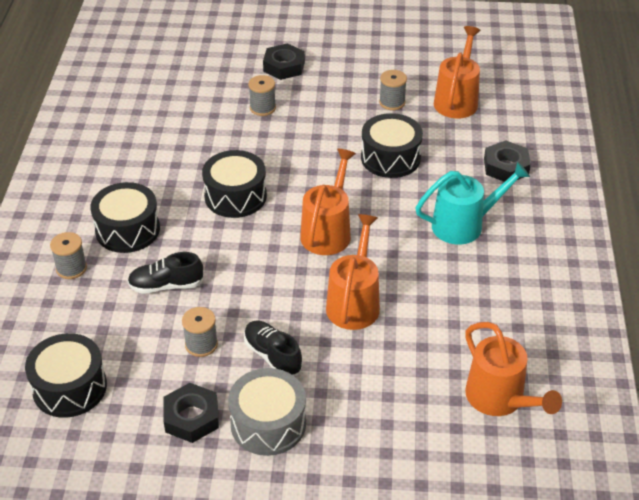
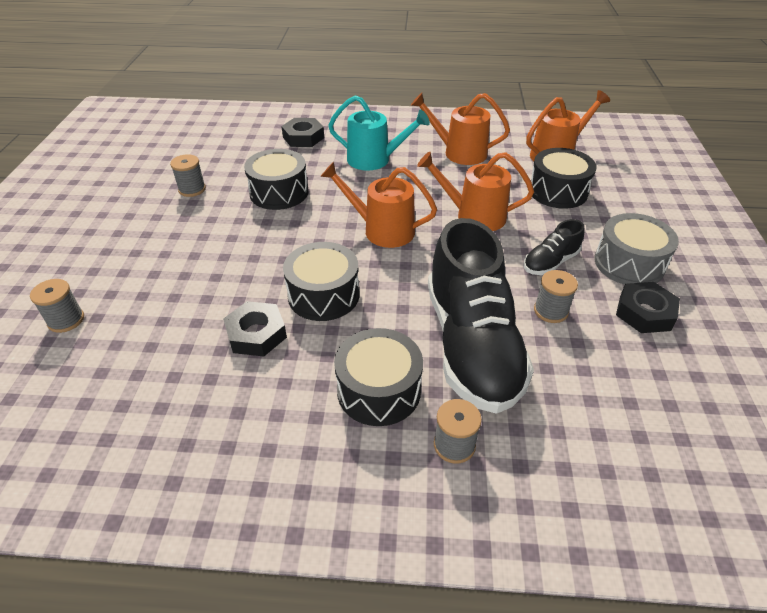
camera: 90 degrees left, 0 degrees up
black drum [25,333,107,418] -> black drum moved to [531,148,597,209]
black shoe [128,252,204,294] -> black shoe [428,218,534,414], size x2.22
grey spool [248,75,276,116] -> grey spool moved to [30,279,84,333]
black nut [263,43,305,80] -> black nut moved to [223,301,287,356]
turquoise watering can [416,162,530,245] -> turquoise watering can turned 120 degrees clockwise [328,95,430,171]
orange watering can [434,26,480,118] -> orange watering can moved to [411,93,510,165]

